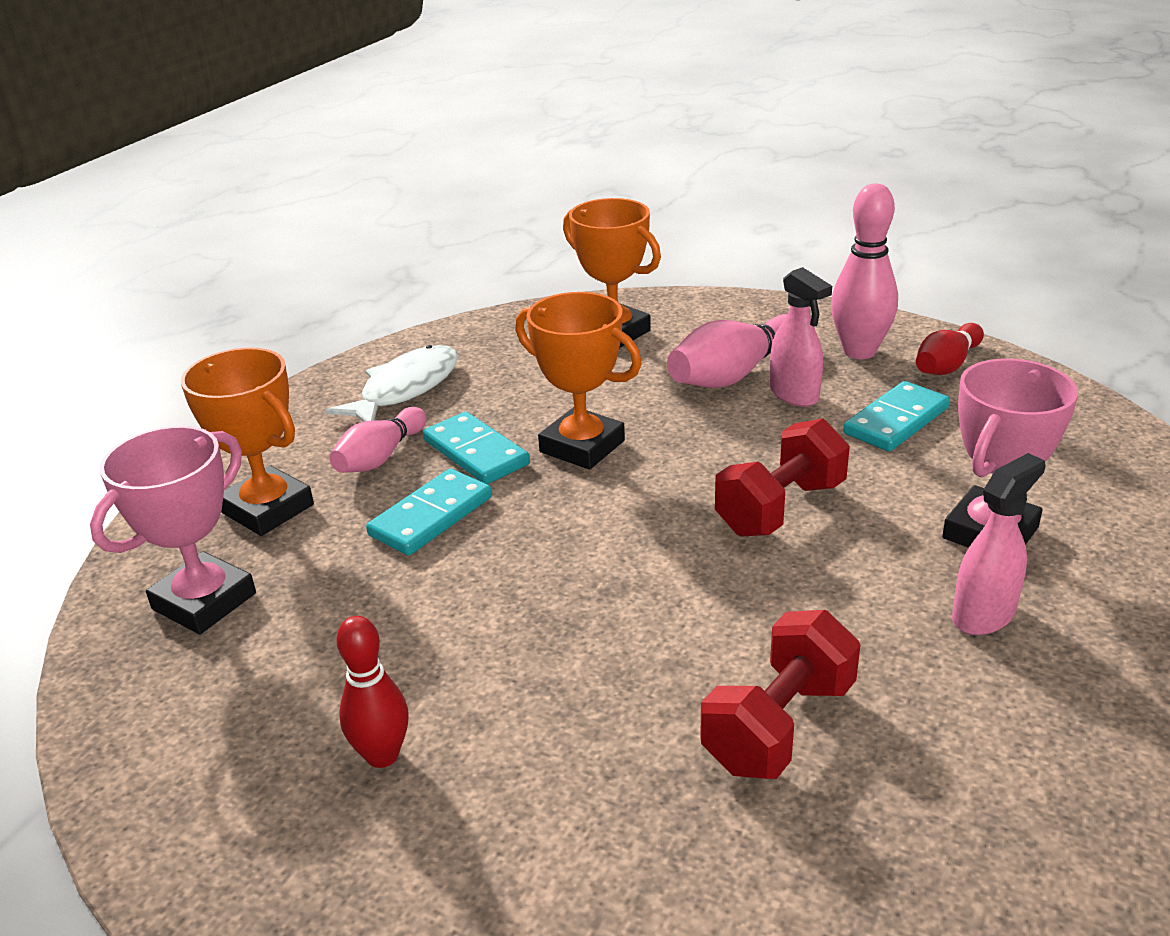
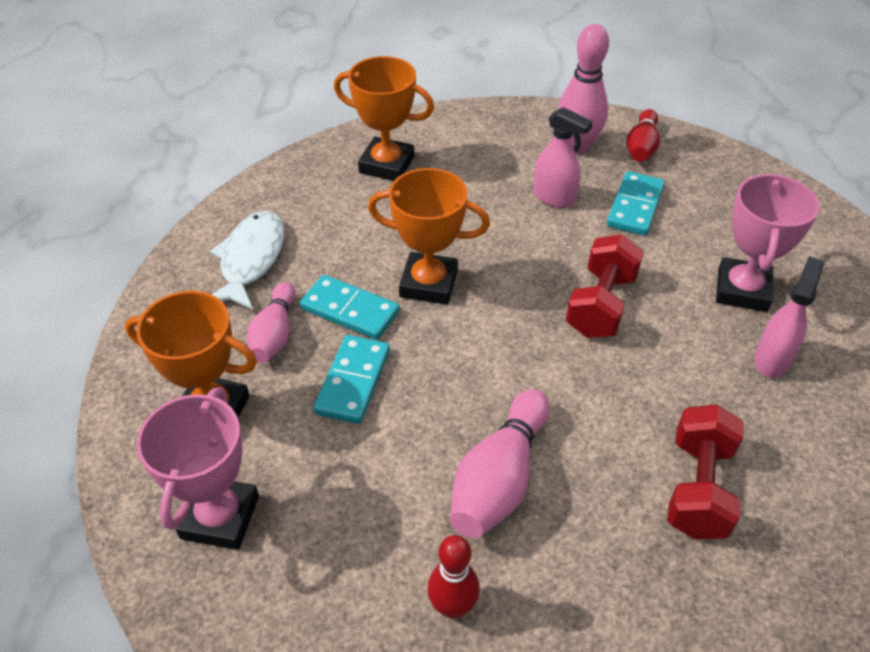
camera: 25 degrees left, 15 degrees up
pink bowling pin [667,314,787,388] -> pink bowling pin moved to [450,389,550,538]

